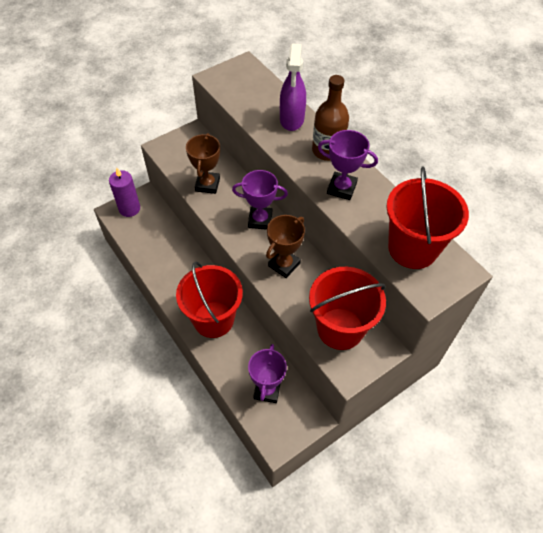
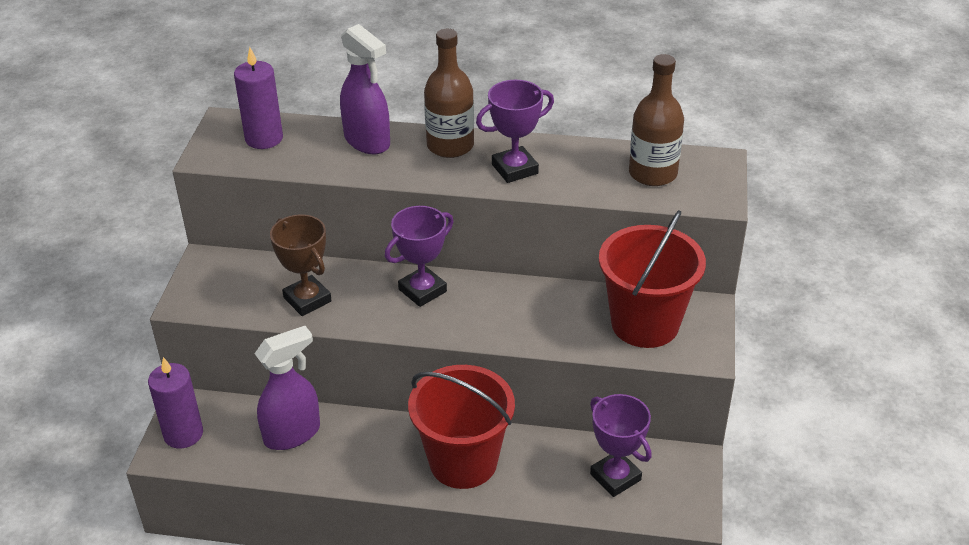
camera: 45 degrees left, 15 degrees down
brown trophy [266,215,305,278] -> none
red bucket [387,166,469,269] -> brown bottle [629,54,684,186]
none -> purple candle [234,47,283,149]
none -> purple spray bottle [254,326,320,450]

